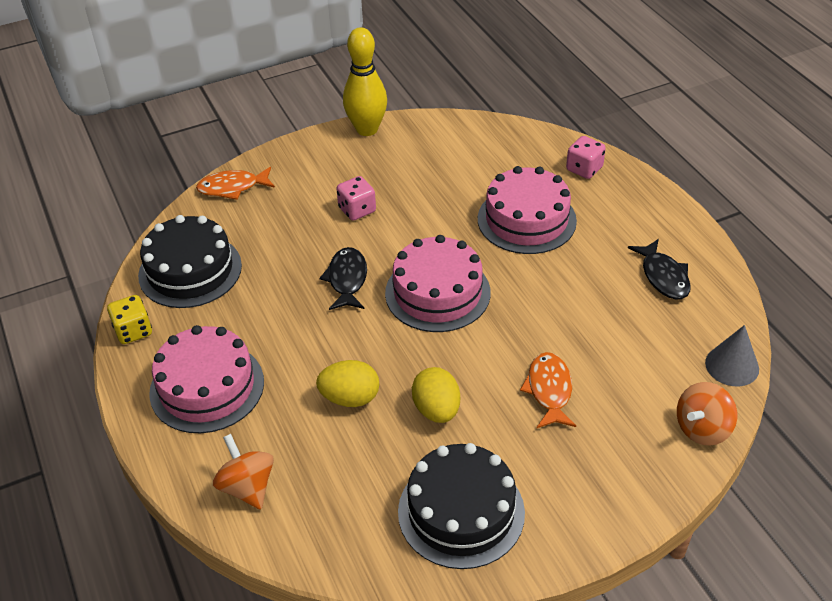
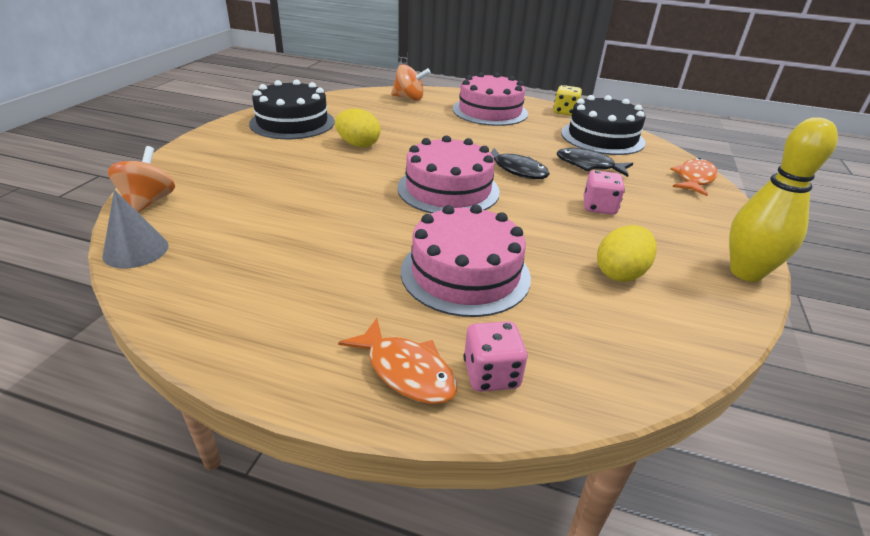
camera: 130 degrees right, 10 degrees down
yellow egg [316,360,379,407] -> yellow egg moved to [597,225,657,282]
orange fish [520,352,576,428] -> orange fish moved to [338,318,457,404]
black fish [628,239,691,300] -> black fish moved to [557,148,633,177]

